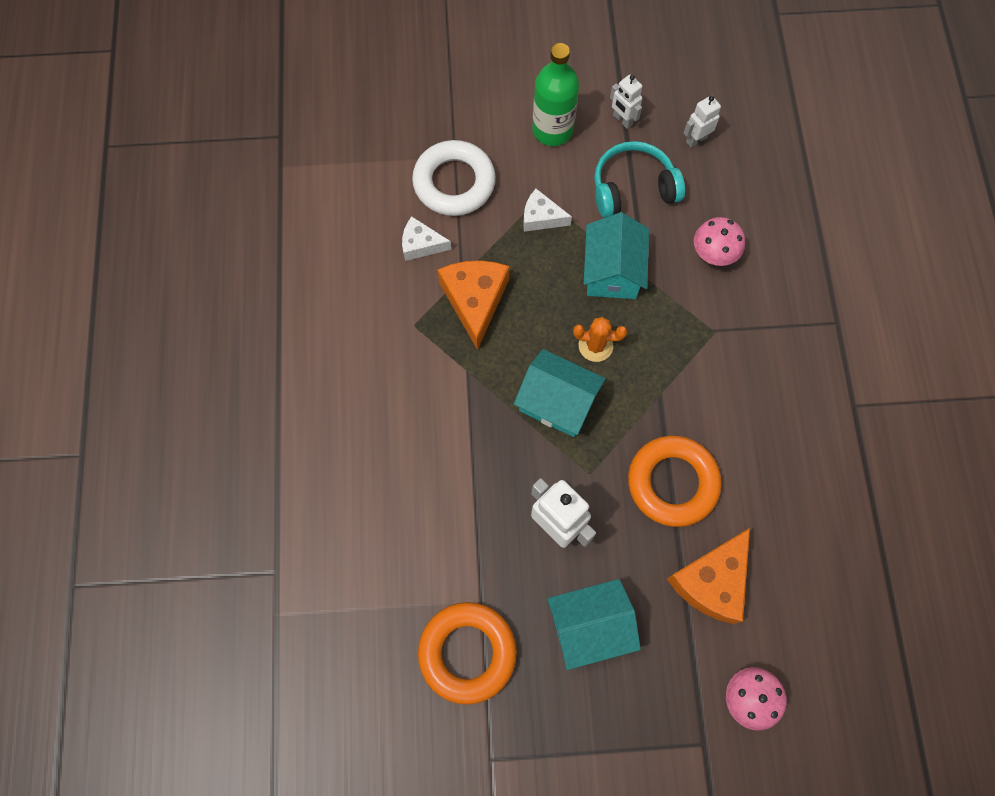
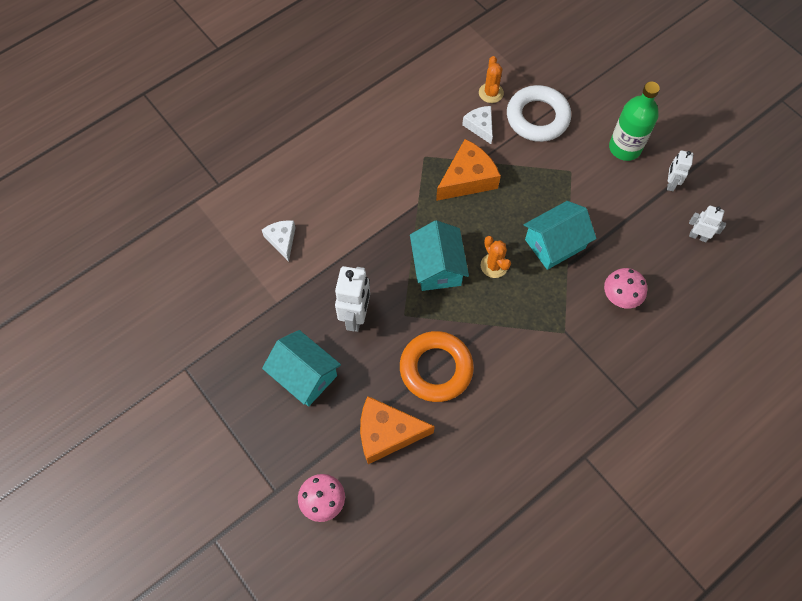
camera: 55 degrees right, 5 degrees down
orange ring [418,602,517,705] -> none
white cheese [523,189,572,232] -> white cheese moved to [262,220,296,262]
turquoise headphones [594,141,685,218] -> none
none -> orange cactus [479,56,504,103]

